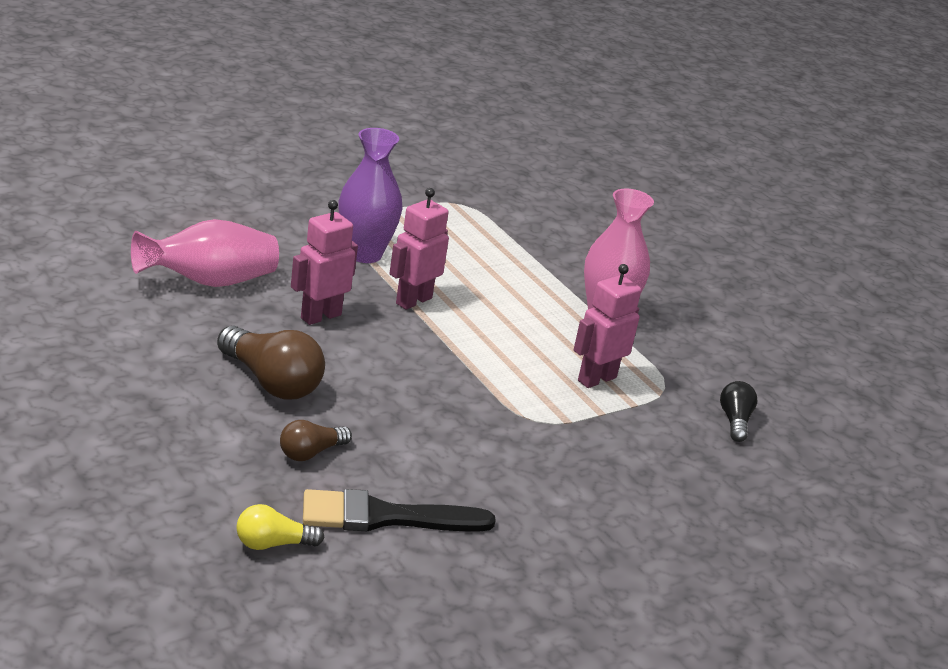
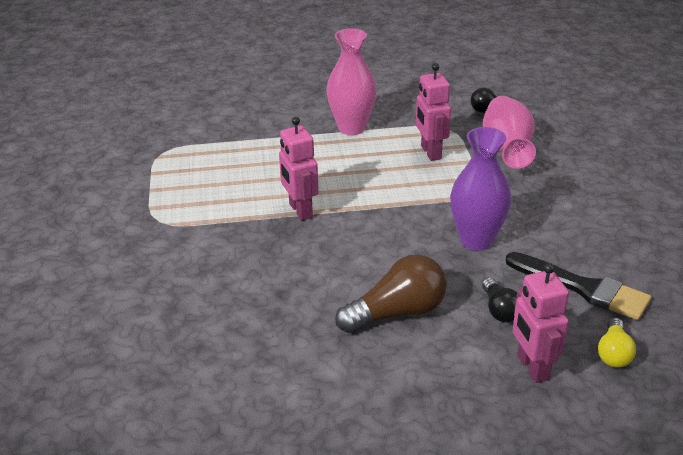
camera: 60 degrees left, 5 degrees up
pink vase [131,219,279,287] -> pink vase moved to [483,96,536,169]
brown light bulb [280,420,352,461] -> black light bulb [482,277,517,322]
pink robot [291,200,358,325] -> pink robot moved to [512,263,569,383]
black brush [303,489,496,532] -> black brush turned 75 degrees counterclockwise [505,252,651,320]
purple vase [339,128,403,263] -> purple vase moved to [450,127,511,251]

